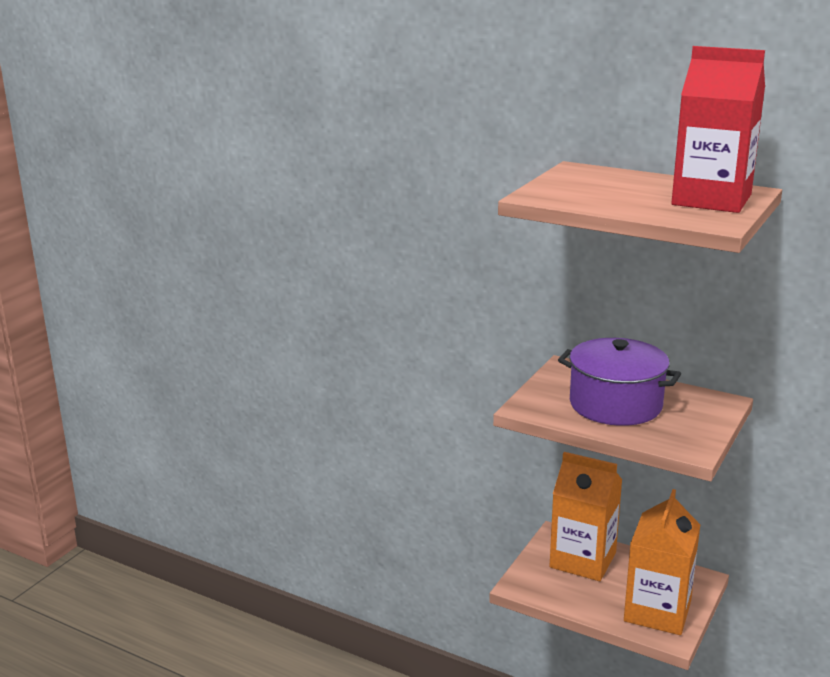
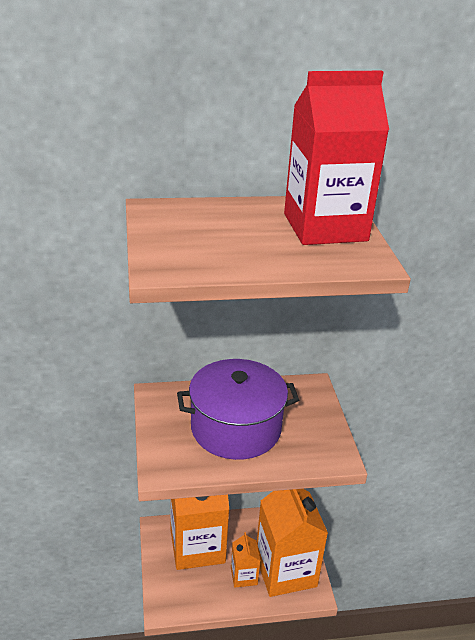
camera: 40 degrees left, 10 degrees up
none -> orange carton [231,532,260,588]

